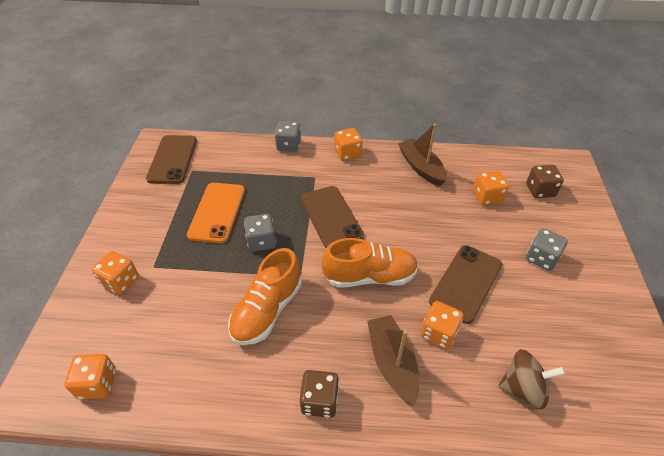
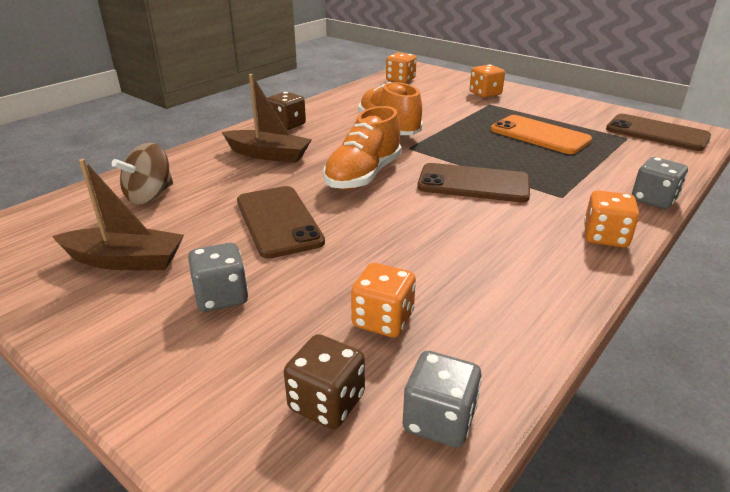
camera: 125 degrees right, 15 degrees down
grey dice [244,214,276,252] -> grey dice moved to [403,351,482,448]
brown boat [398,124,447,186] -> brown boat moved to [52,159,184,270]
orange dice [421,301,463,349] -> none

